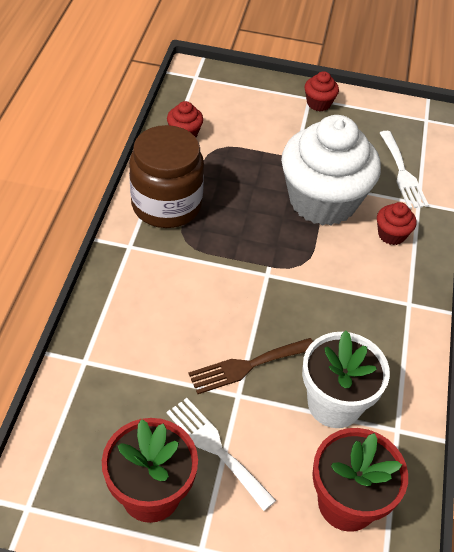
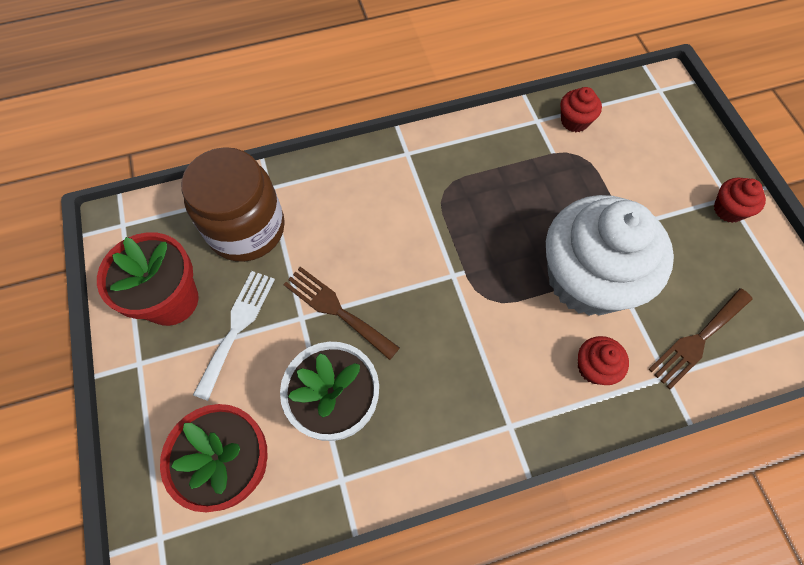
camera: 65 degrees right, 15 degrees up
brown jar [129,125,204,228] -> brown jar moved to [181,147,285,262]
white fork [380,131,429,209] -> brown fork [648,288,753,390]

